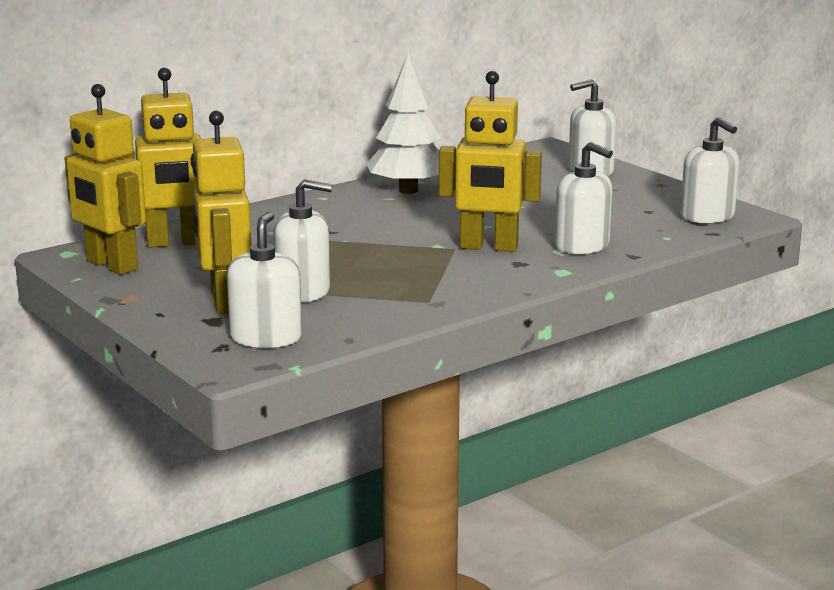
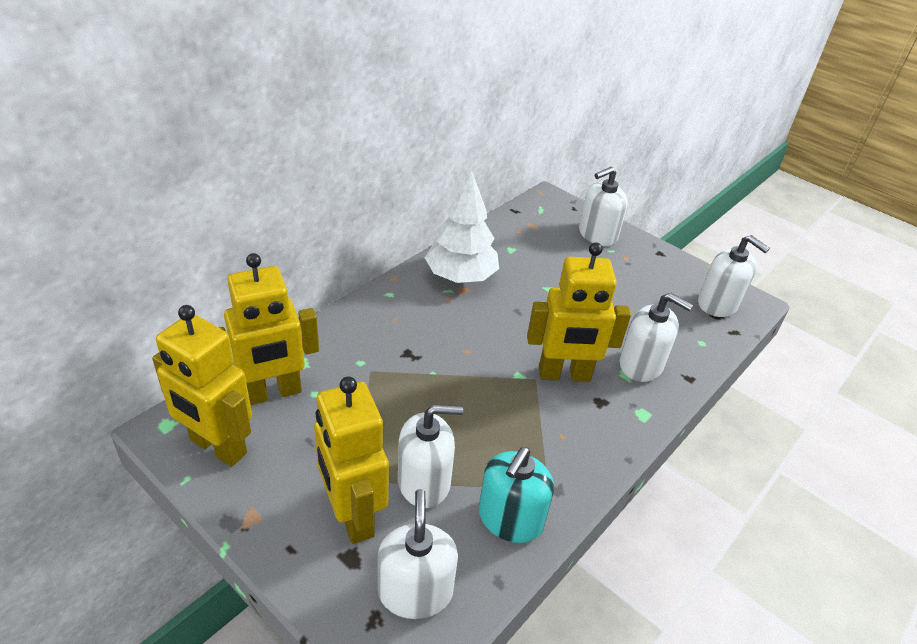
camera: 15 degrees left, 20 degrees up
none -> turquoise soap dispenser [479,447,554,543]

